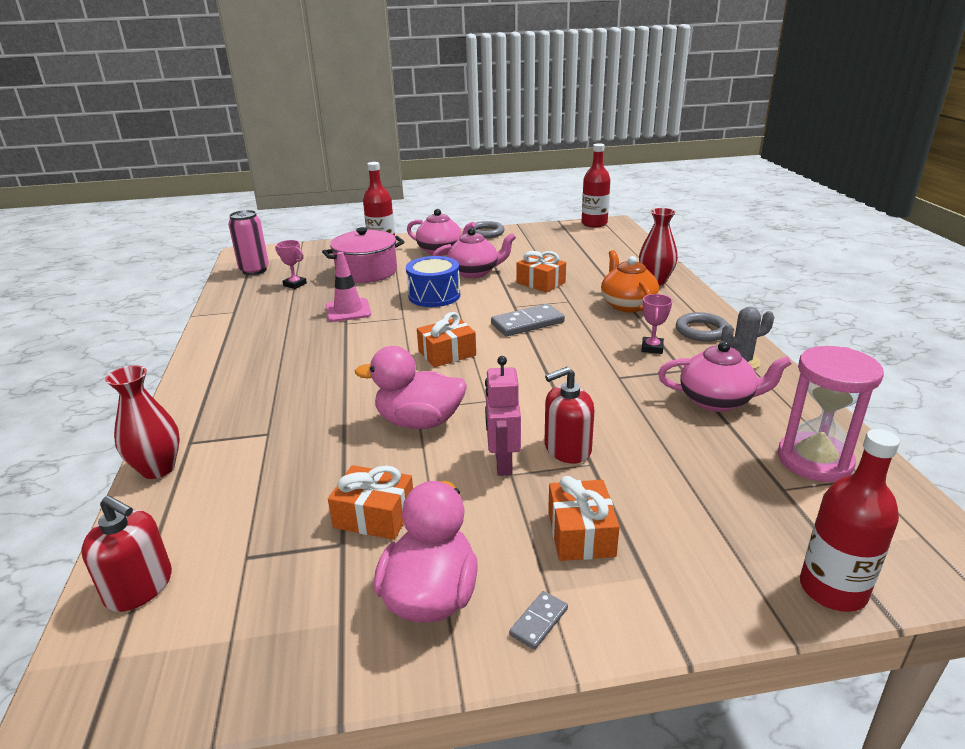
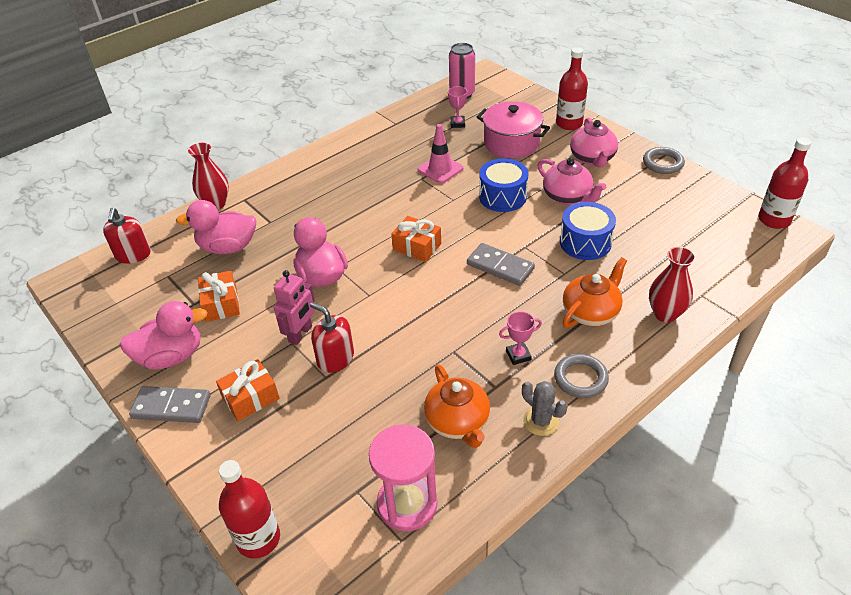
camera: 60 degrees right, 15 degrees up
pink robot [485,356,521,476] -> pink robot turned 150 degrees clockwise [274,270,315,345]
grey domino [509,591,568,650] -> grey domino [129,386,211,423], size x1.98
orange gift [517,251,566,292] -> blue drum [560,202,616,260]
pink teapot [658,341,792,412] -> orange teapot [424,364,490,448]
none -> pink duck [176,200,256,254]

